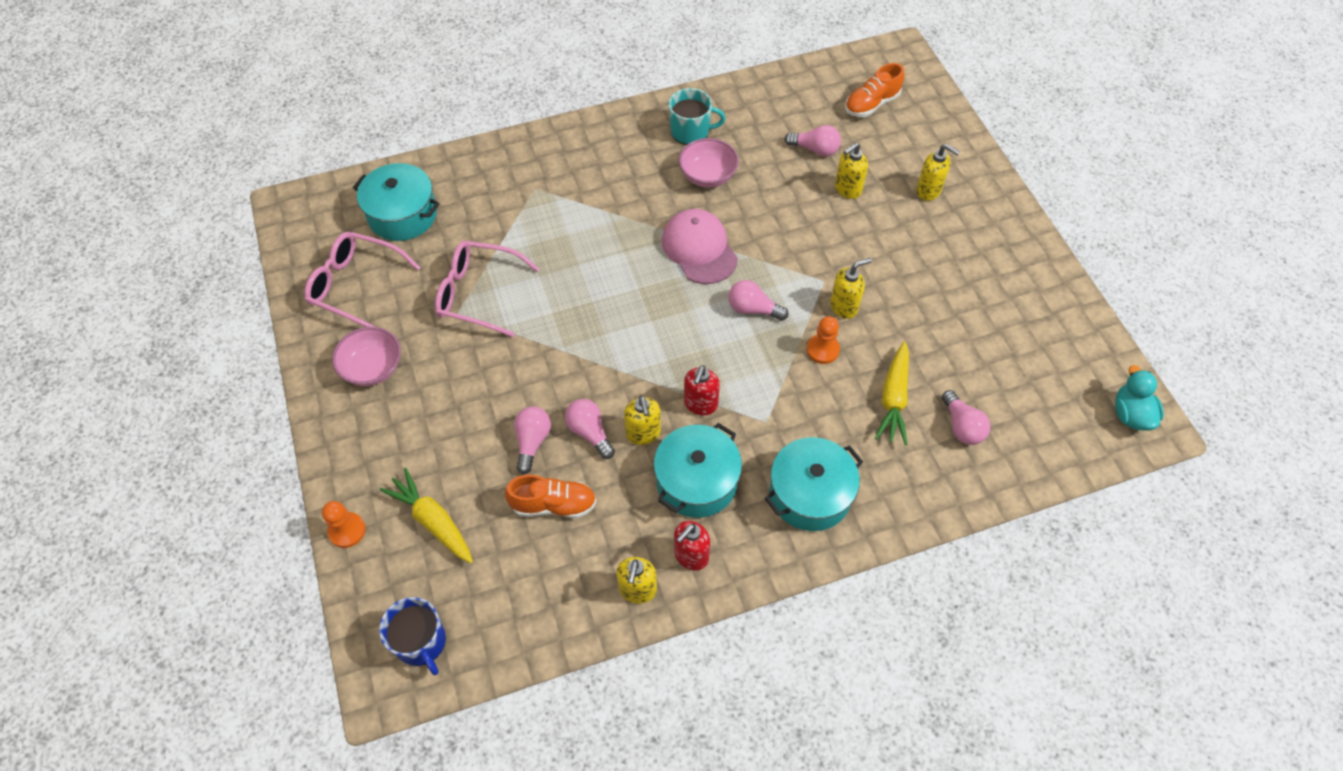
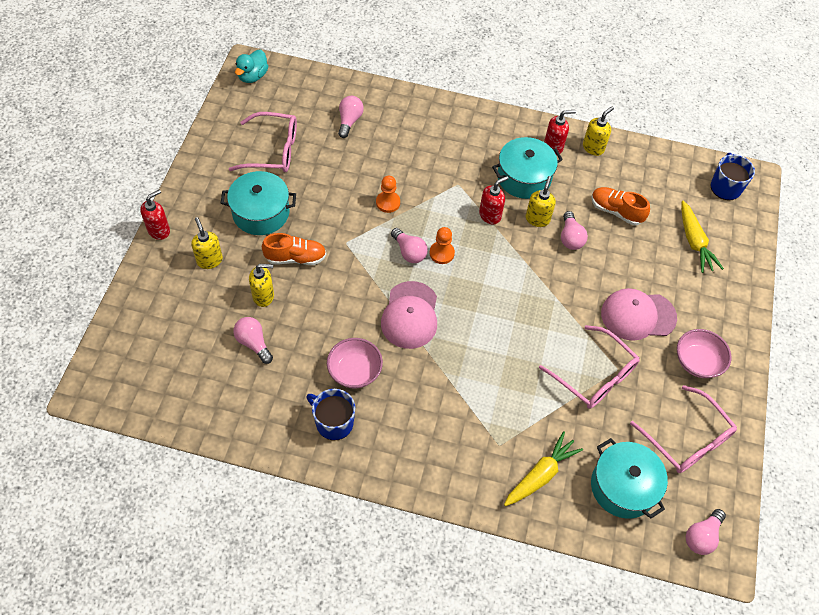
camera: 150 degrees left, 0 degrees up
orange pawn [322,501,366,548] -> orange pawn moved to [429,227,455,264]
pink light bulb [514,406,551,474] -> pink light bulb moved to [686,509,726,555]
turquoise mug [668,88,726,145] -> blue mug [306,389,355,440]
turquoise pot [764,437,863,531] -> turquoise pot moved to [221,171,296,235]
yellow soap dispenser [830,258,872,319] -> none
orange shoe [845,63,905,117] -> orange shoe moved to [262,233,327,265]
yellow carrot [875,342,909,445] -> yellow carrot moved to [504,431,583,506]
none -> red soap dispenser [140,190,170,240]
none -> pink glasses [229,112,297,172]
none -> pink cap [601,288,677,341]

